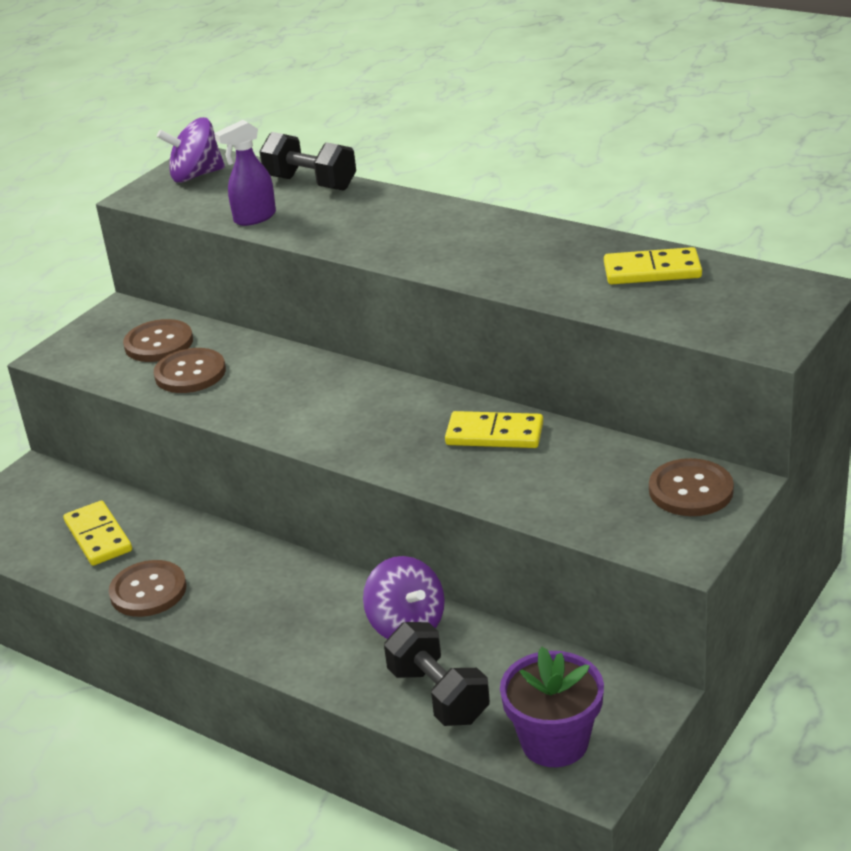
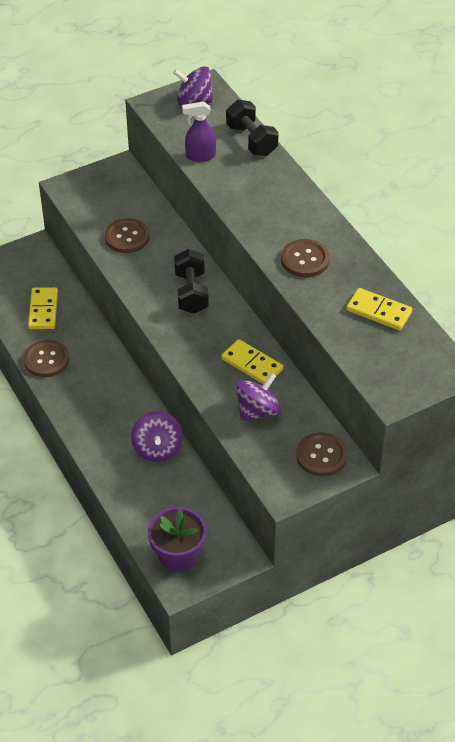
camera: 25 degrees right, 15 degrees up
brown button [123,319,193,362] -> brown button moved to [281,239,330,277]
black dumbbell [384,622,490,726] -> black dumbbell moved to [174,249,209,314]
none -> purple spinning top [235,373,281,422]

